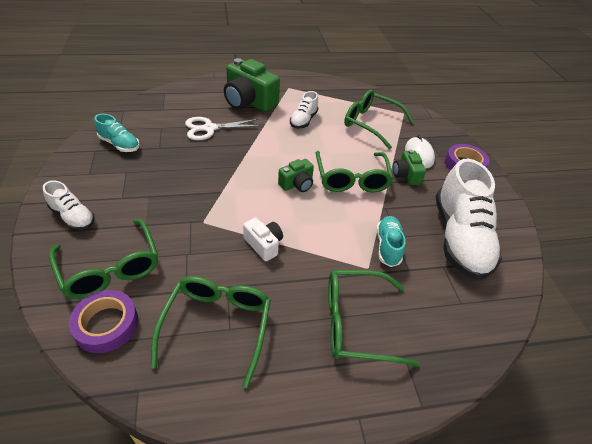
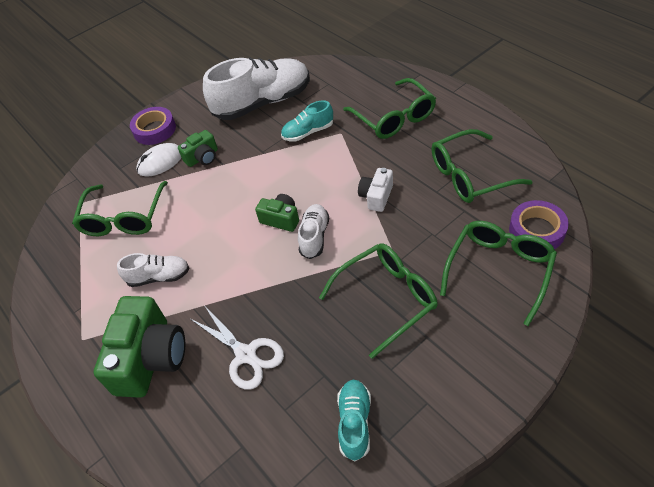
camera: 110 degrees left, 5 degrees up
white shoe [43,180,95,230] -> white shoe moved to [298,204,329,259]
green glasses [316,151,393,193] -> green glasses moved to [319,243,438,359]

